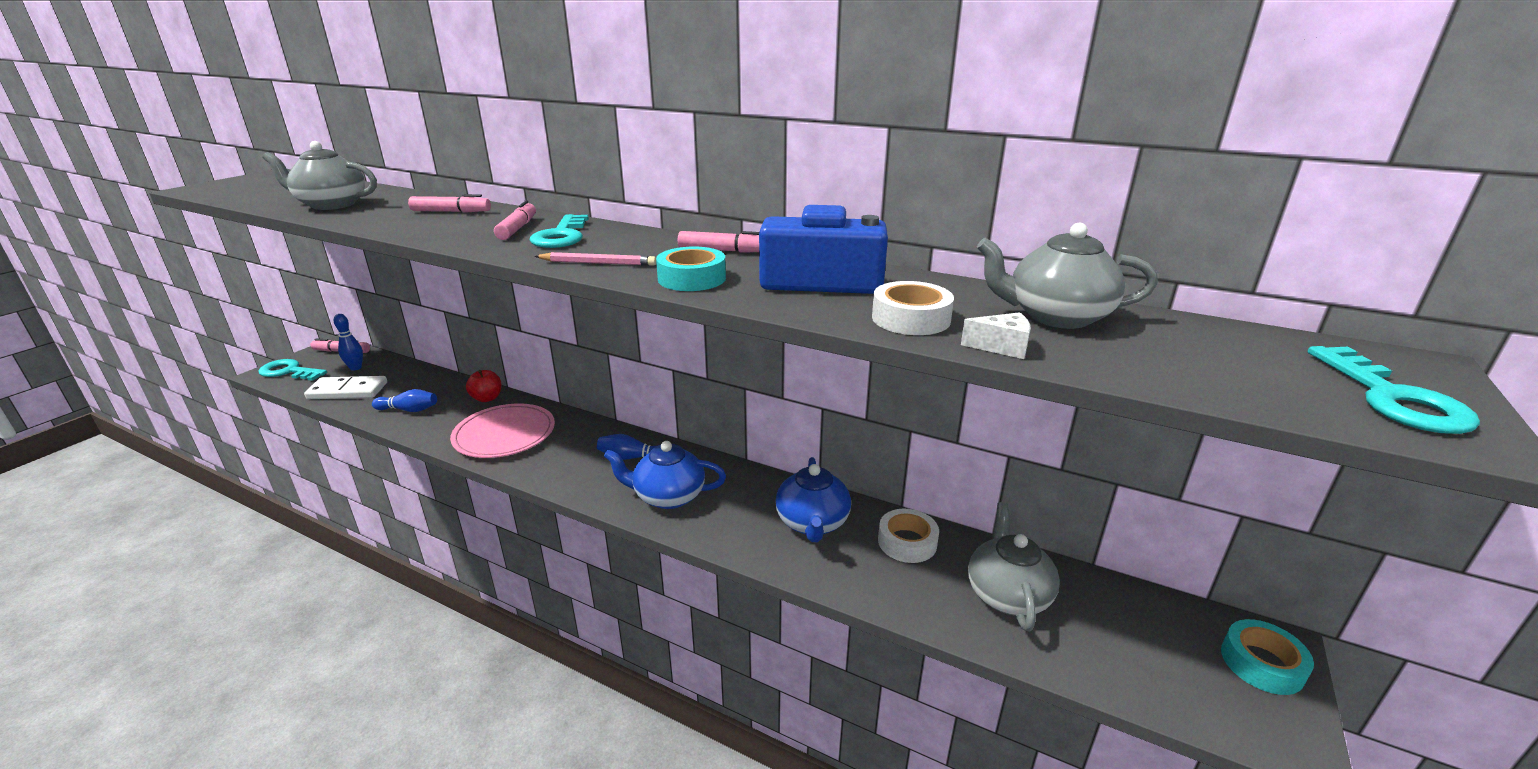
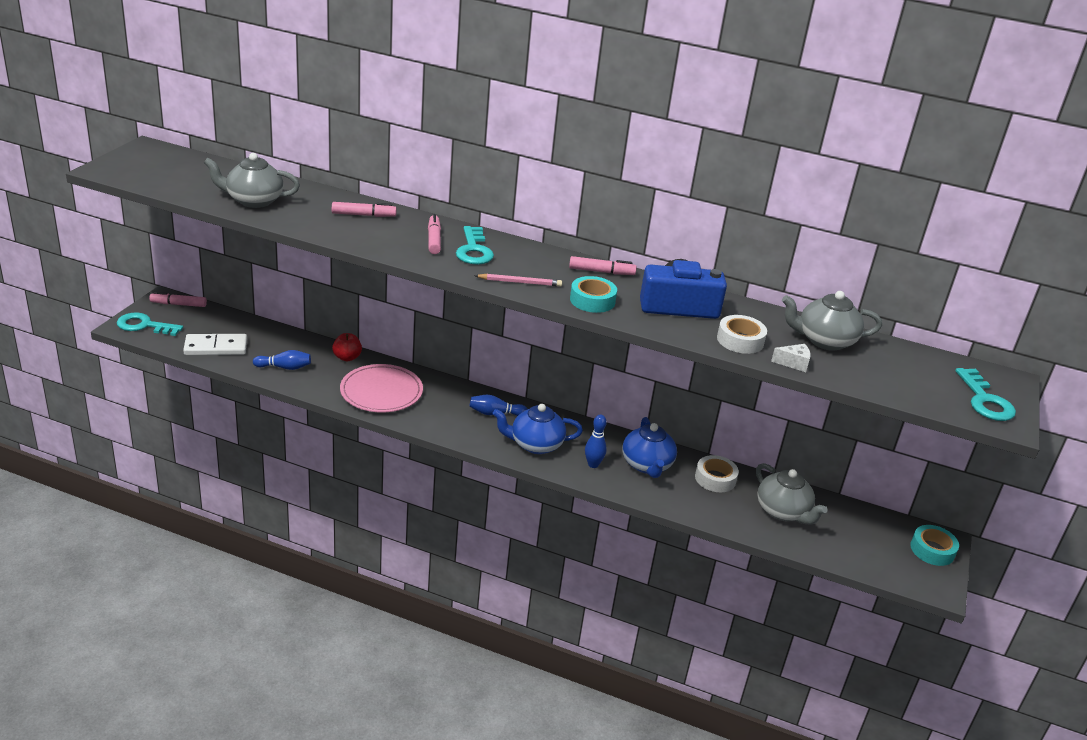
camera: 10 degrees left, 5 degrees up
blue bowling pin [334,314,363,371] -> blue bowling pin moved to [585,414,607,468]
grey teapot [968,502,1060,631] -> grey teapot turned 150 degrees clockwise [756,463,828,525]

